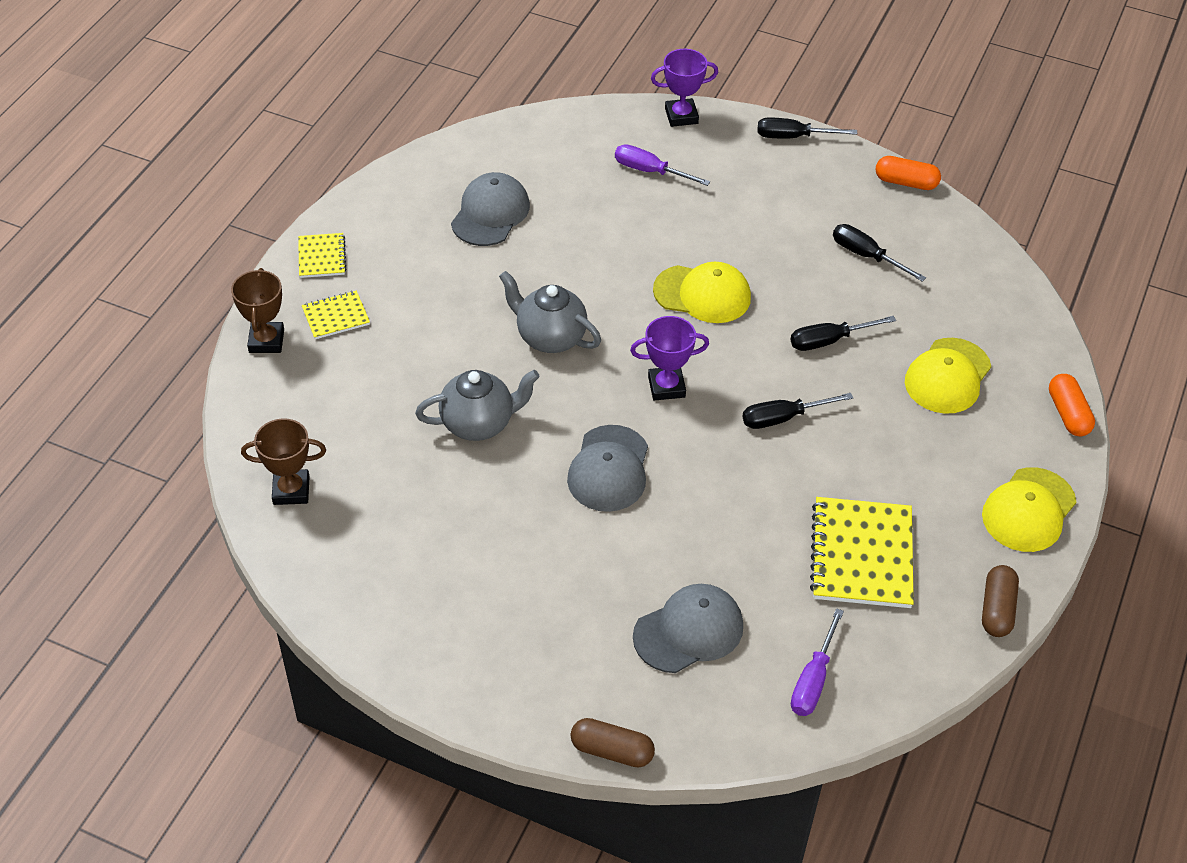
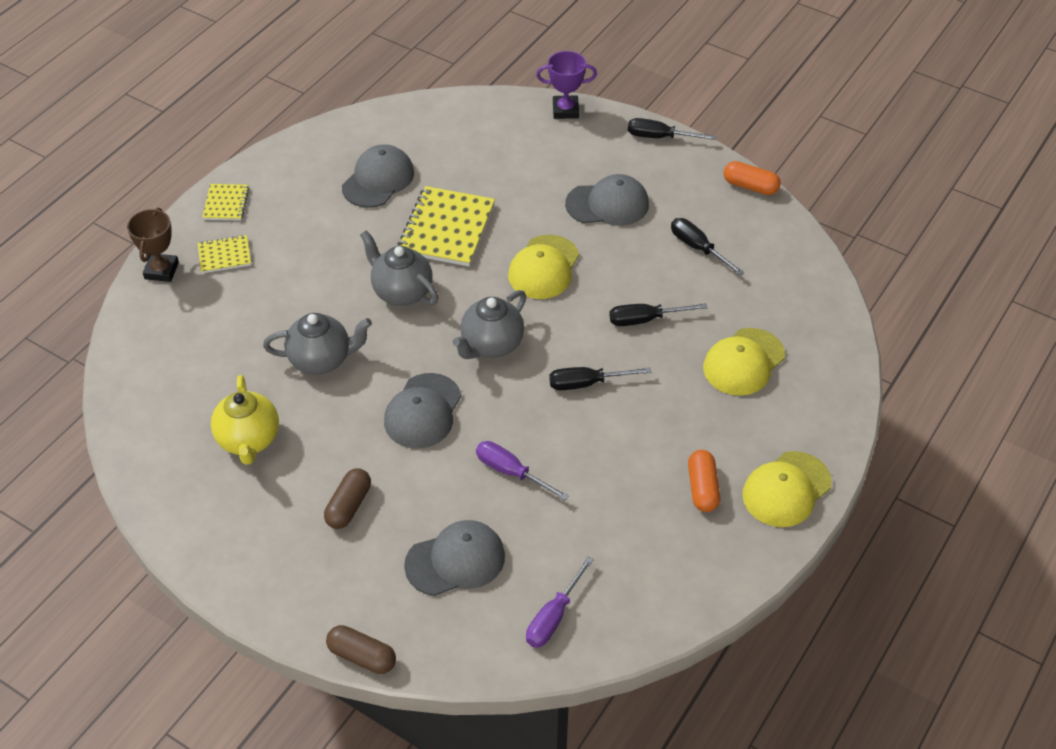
camera: 10 degrees right, 0 degrees up
brown trophy [241,418,326,505] -> none
purple screwdriver [615,144,710,186] -> purple screwdriver moved to [476,441,569,500]
purple trophy [630,316,709,400] -> grey teapot [453,290,526,359]
yellow cap [653,262,751,323] -> yellow cap turned 90 degrees clockwise [508,235,579,299]
yellow notebook [810,497,914,608] -> yellow notebook moved to [397,186,495,267]
brown capsule [982,565,1019,637] -> brown capsule moved to [324,468,371,529]
orange capsule [1049,374,1095,436] -> orange capsule moved to [688,450,720,512]
none -> yellow teapot [211,375,279,465]
none -> grey cap [565,174,649,226]

